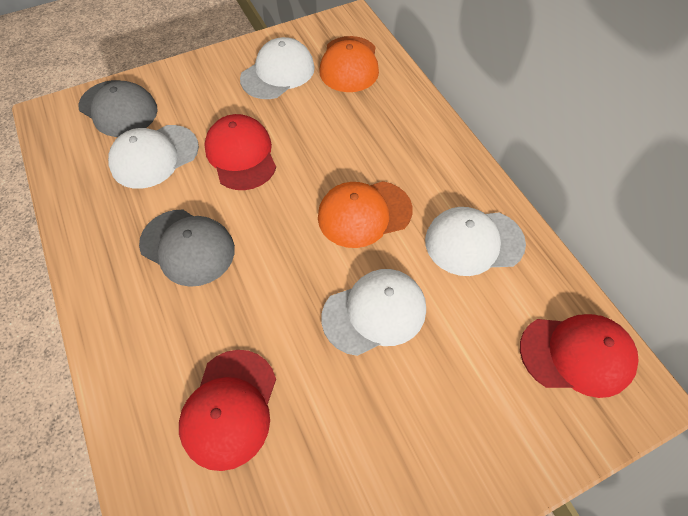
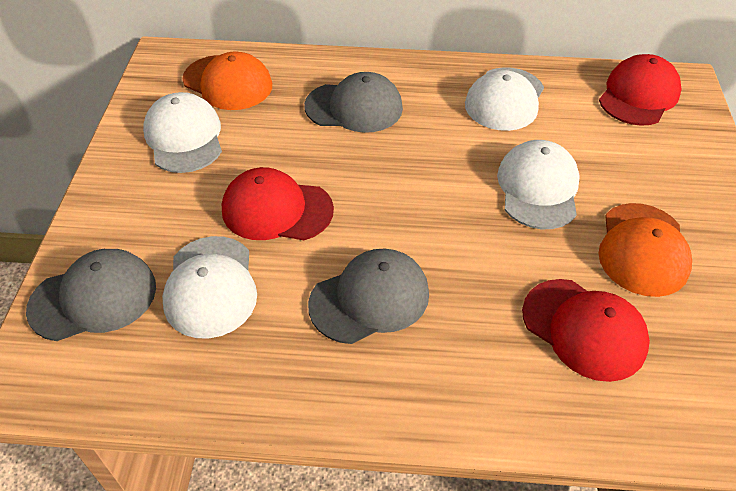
camera: 60 degrees left, 10 degrees down
orange cap [318,181,413,248] -> orange cap moved to [598,203,692,297]
none -> grey cap [304,72,403,133]

